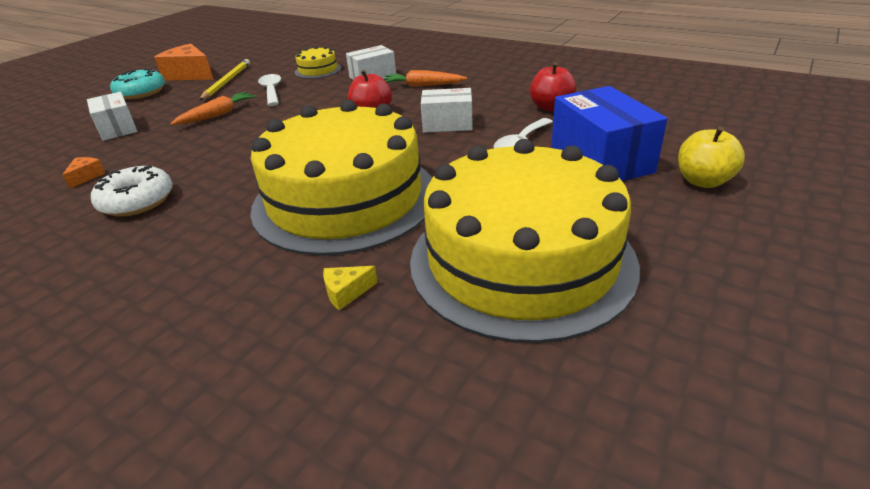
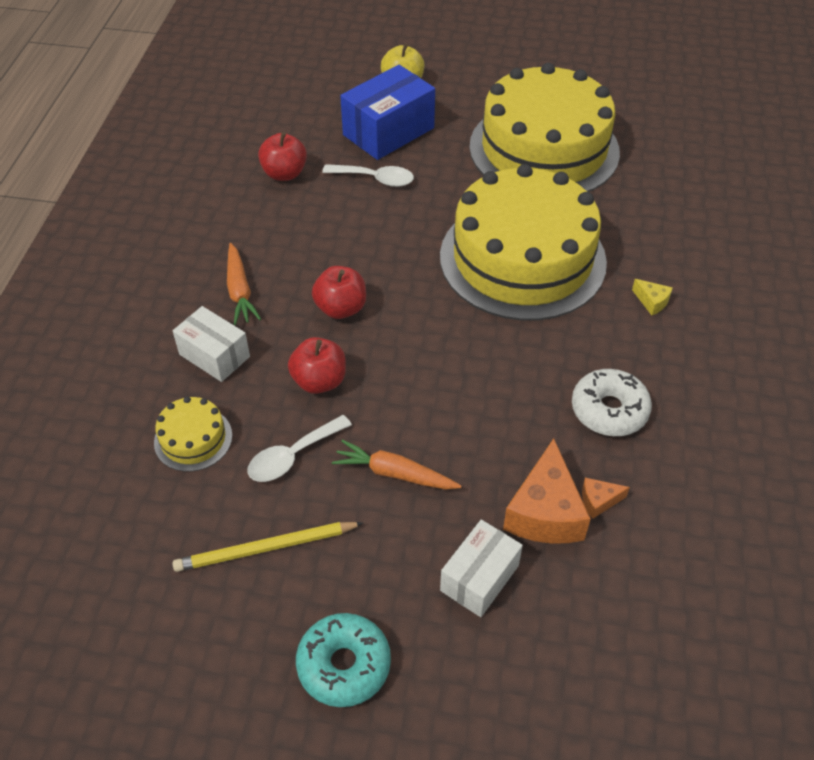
camera: 115 degrees left, 15 degrees up
orange cheese [154,43,214,80] -> orange cheese moved to [503,438,591,544]
yellow cheese [323,266,378,310] -> yellow cheese moved to [632,279,673,315]
white box [421,88,473,133] -> none
none -> red apple [288,337,346,394]

